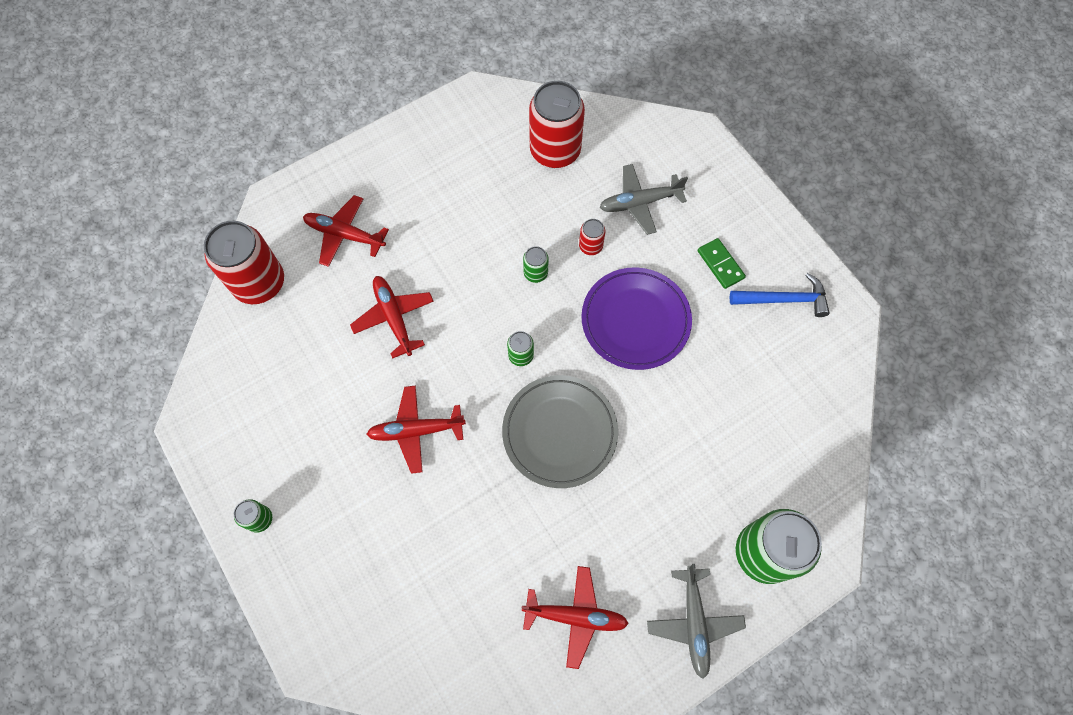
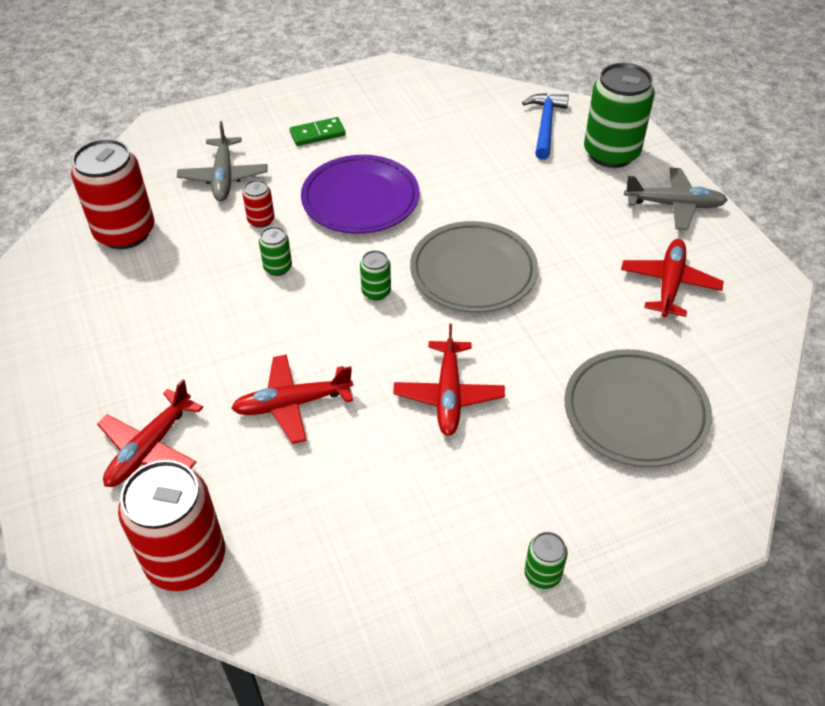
camera: 80 degrees left, 20 degrees down
blue hammer [729,273,830,317] -> blue hammer moved to [522,93,569,160]
none -> grey plate [565,349,712,467]

